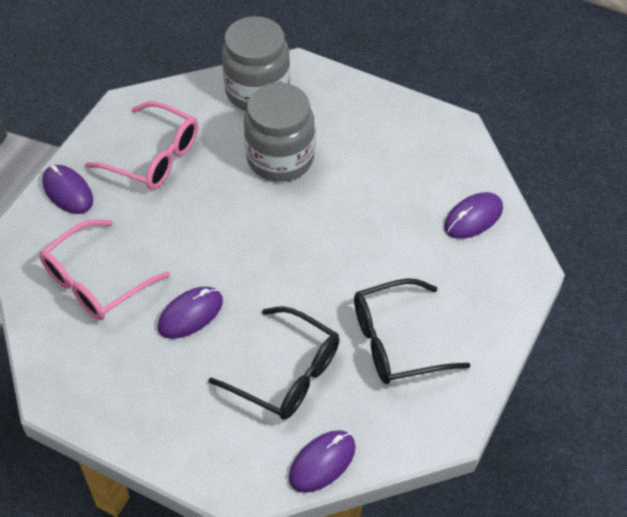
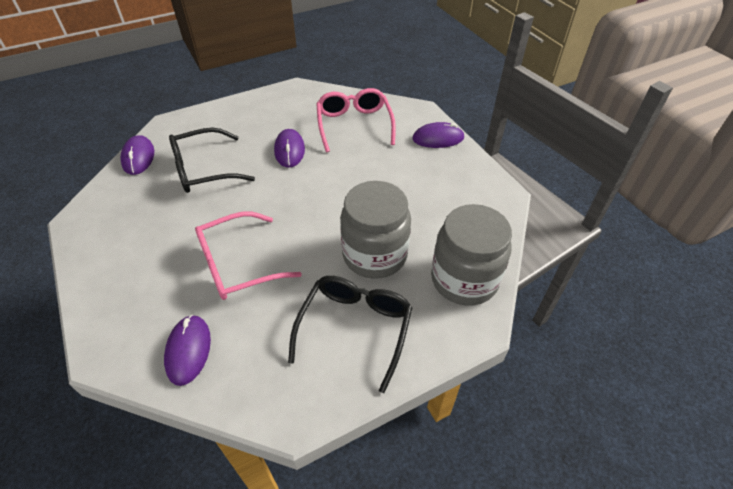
camera: 125 degrees right, 5 degrees down
pink glasses [85,101,198,190] -> pink glasses moved to [195,211,302,300]
black glasses [354,278,470,384] -> black glasses moved to [288,276,412,393]

